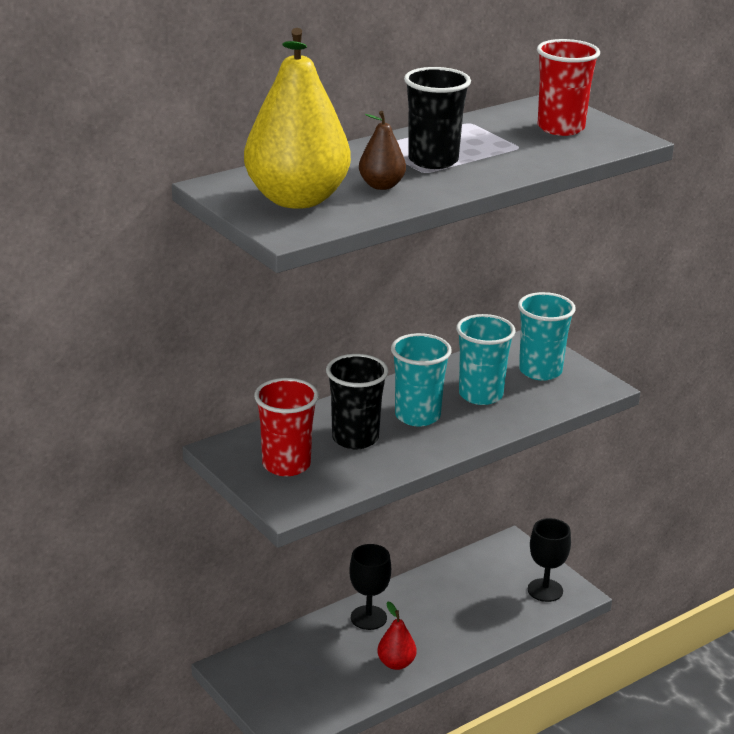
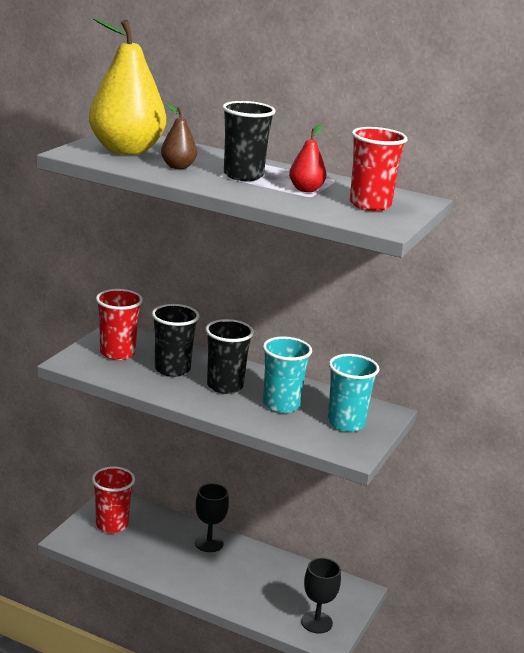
camera: 60 degrees right, 5 degrees down
red pear [377,602,416,670] -> red pear moved to [289,125,326,192]
turquoise cup [391,333,452,427] -> black cup [205,319,254,394]
none -> red cup [92,466,135,533]

